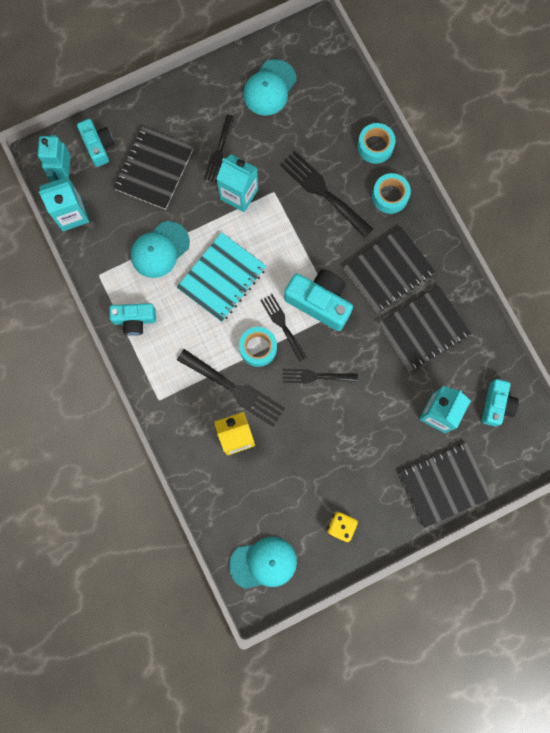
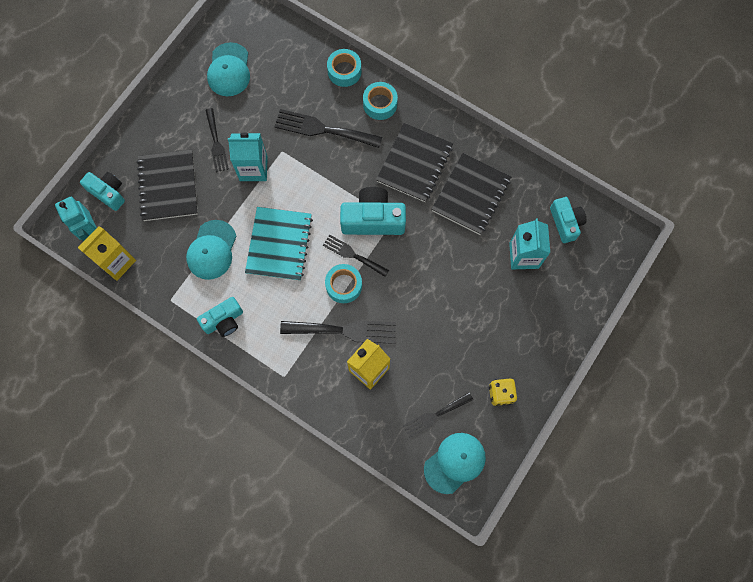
camera: 30 degrees left, 5 degrees down
turquoise carton [39,177,89,231] -> yellow carton [78,226,136,281]
black fork [283,369,358,384] -> black fork moved to [403,393,473,438]
black notebook [399,442,493,528] -> none

